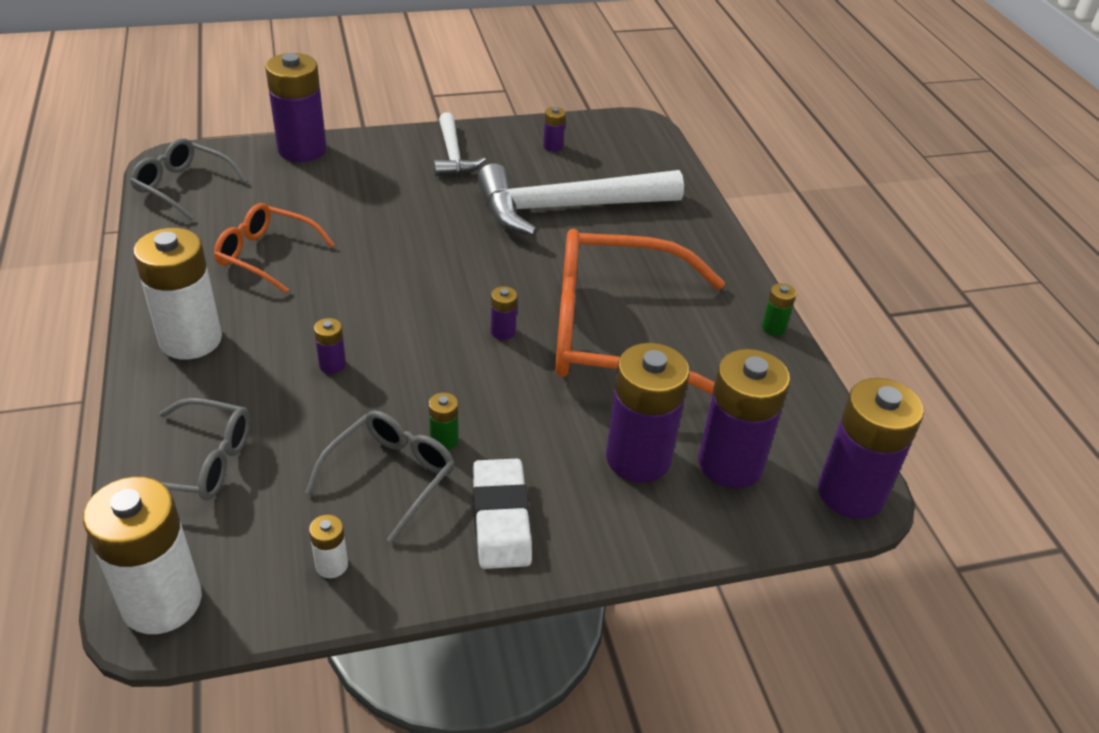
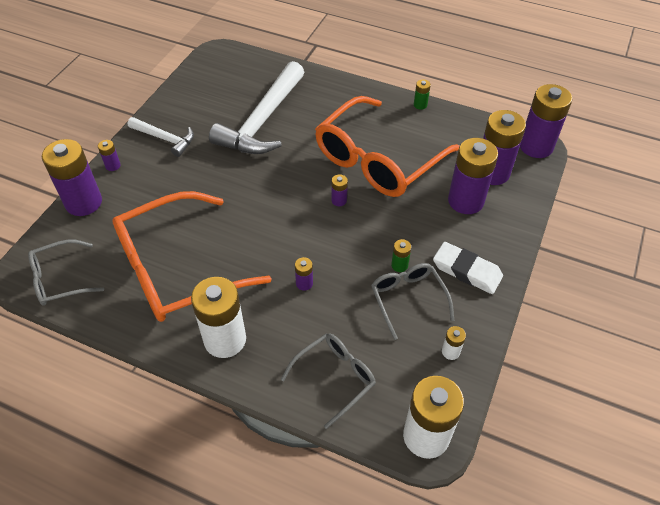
camera: 50 degrees left, 10 degrees up
orange glasses [214,203,335,293] -> orange glasses [112,191,271,322], size x1.98
purple battery [543,107,566,152] -> purple battery moved to [98,140,121,171]

